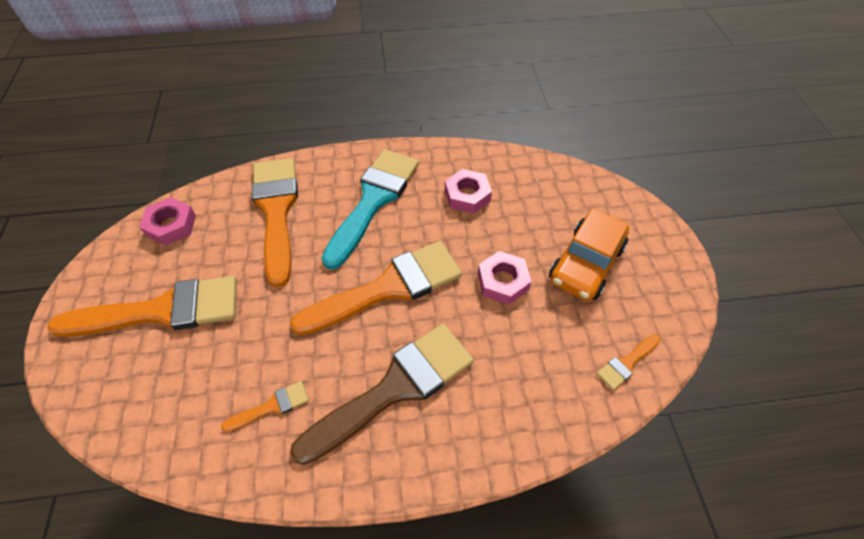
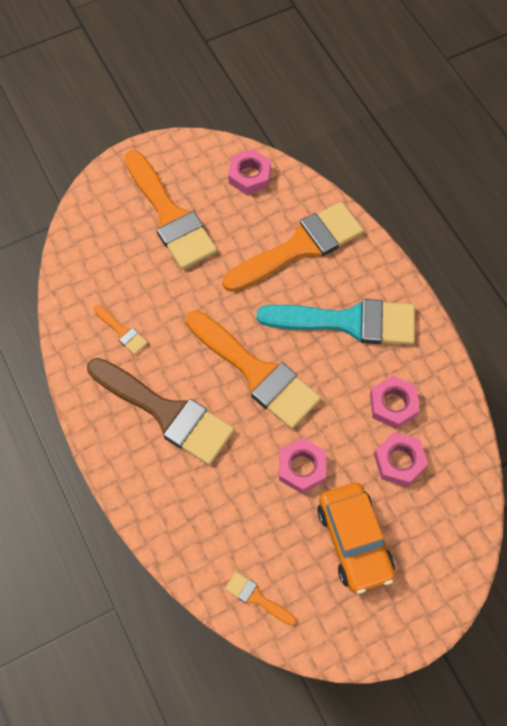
camera: 70 degrees right, 10 degrees up
orange car [549,208,629,301] -> orange car turned 120 degrees counterclockwise [317,483,395,594]
none -> pink nut [374,432,428,486]

